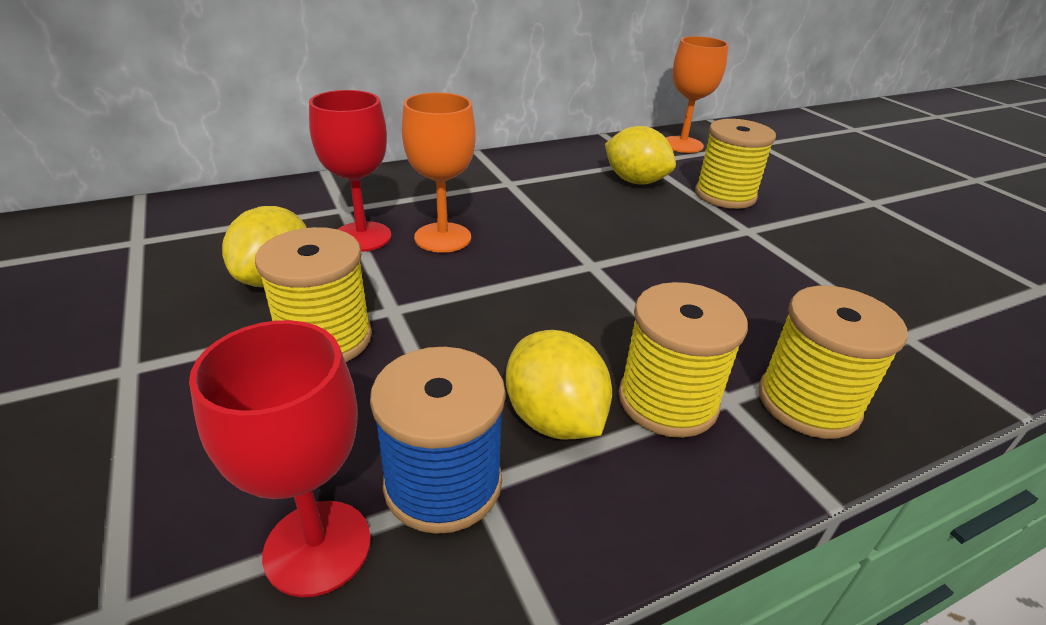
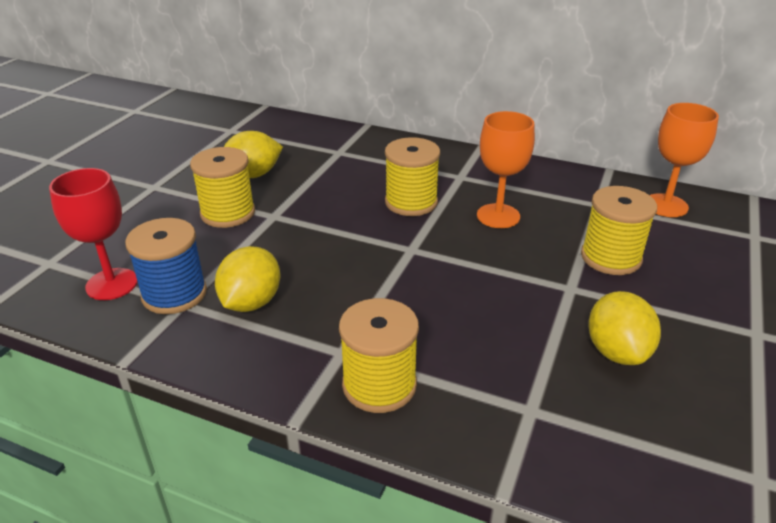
camera: 50 degrees right, 0 degrees up
red goblet [309,90,391,252] -> none
orange goblet [402,92,476,253] -> orange goblet moved to [477,111,535,228]
yellow lemon [605,126,676,185] -> yellow lemon moved to [588,291,661,365]
yellow spool [618,282,748,438] -> yellow spool moved to [385,137,440,216]

